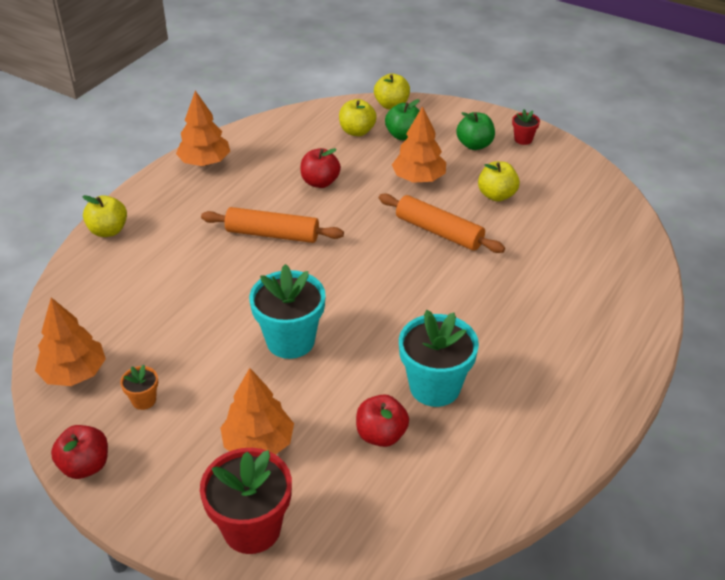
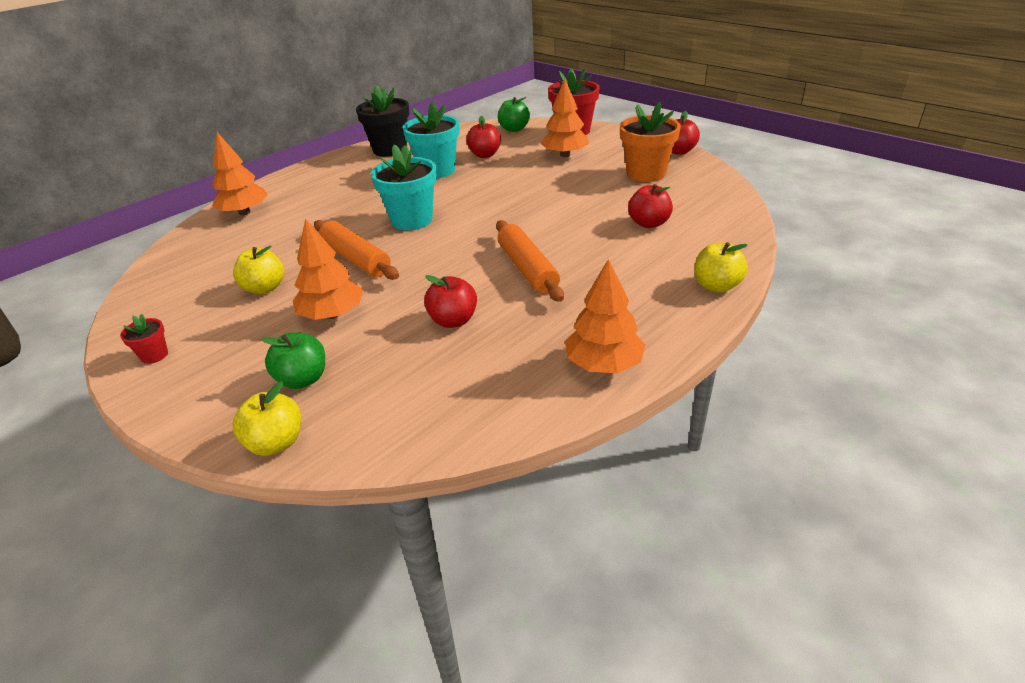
camera: 165 degrees left, 5 degrees down
orange tree [35,297,106,386] -> orange tree moved to [212,132,268,215]
orange flower pot [120,365,158,410] -> orange flower pot [620,102,681,182], size x2.13
orange rolling pin [201,207,344,243] -> orange rolling pin turned 45 degrees clockwise [496,220,564,302]
turquoise flower pot [249,264,326,359] -> turquoise flower pot moved to [371,145,437,230]
yellow apple [339,99,377,136] -> none
green apple [456,112,495,150] -> green apple moved to [498,97,530,132]
none -> black flower pot [356,85,409,157]
none -> red apple [628,184,673,228]

